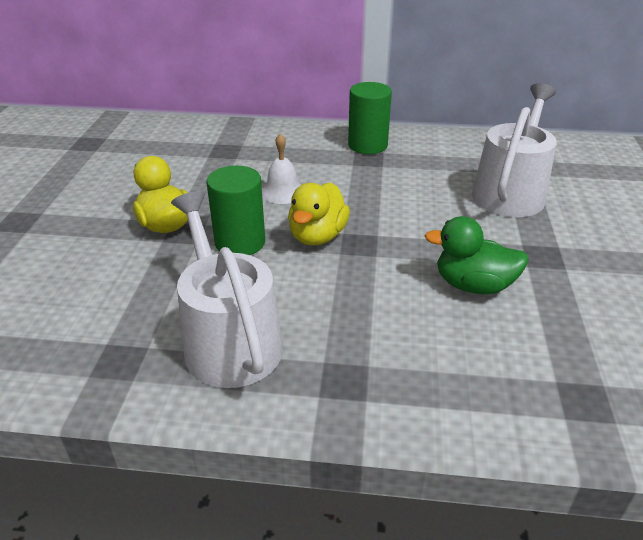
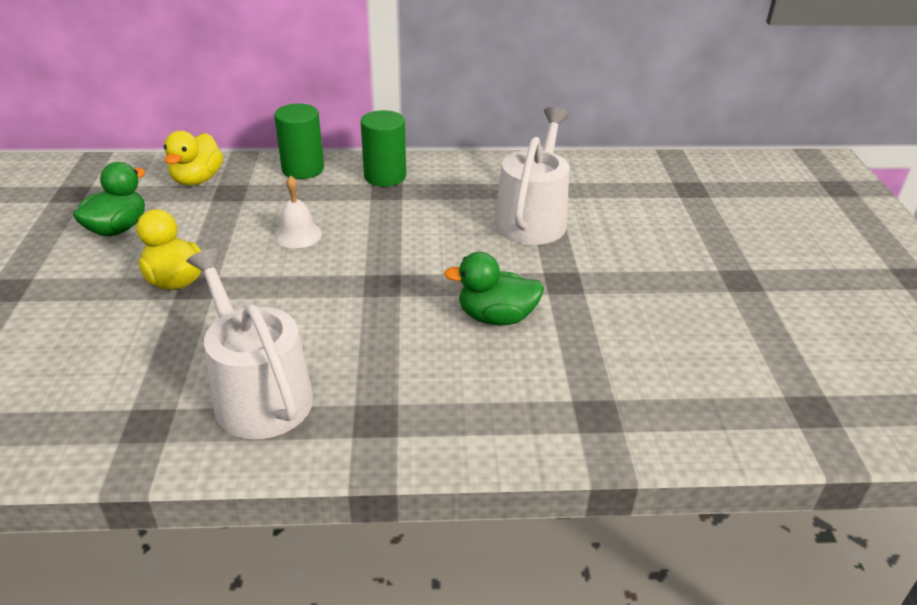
camera: 10 degrees left, 0 degrees up
green cylinder [207,166,265,255] -> green cylinder moved to [274,104,324,179]
yellow duck [288,183,350,246] -> yellow duck moved to [164,131,223,185]
none -> green duck [73,162,145,236]

